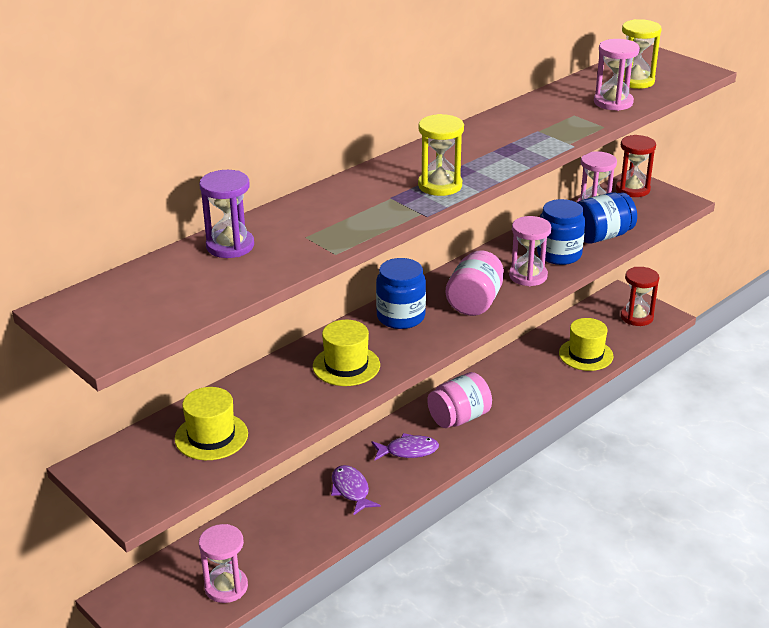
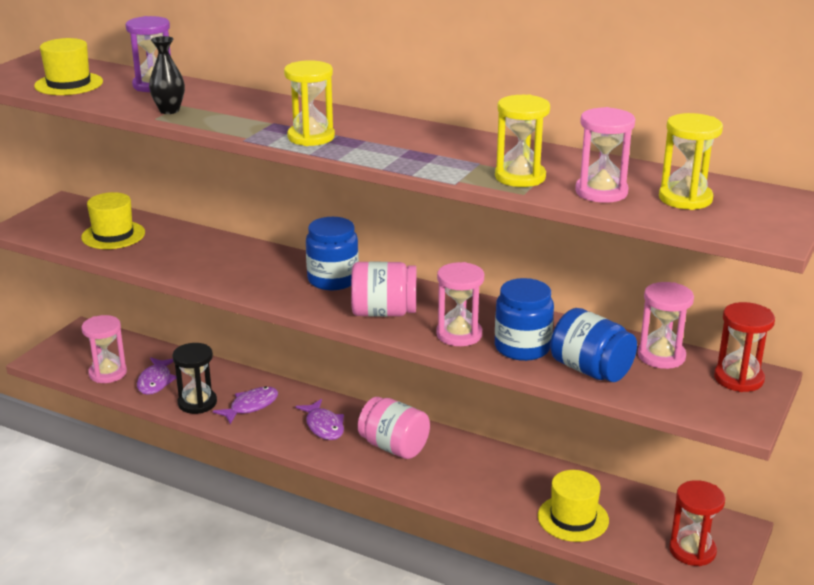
camera: 70 degrees right, 5 degrees down
yellow hat [313,320,380,386] -> yellow hat moved to [34,38,103,95]
none -> purple fish [137,357,177,395]
none -> black vase [149,36,185,114]
none -> black hourglass [172,343,217,414]
none -> yellow hourglass [495,95,550,187]

